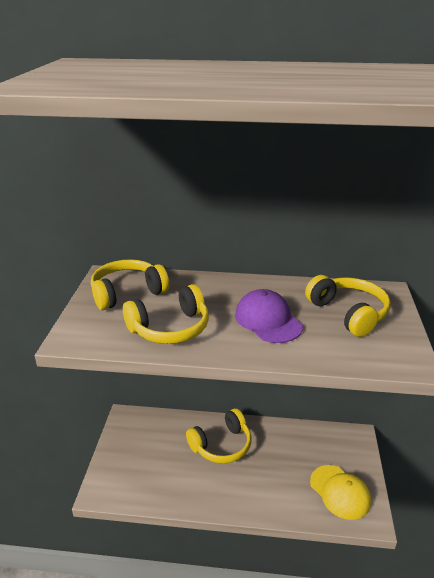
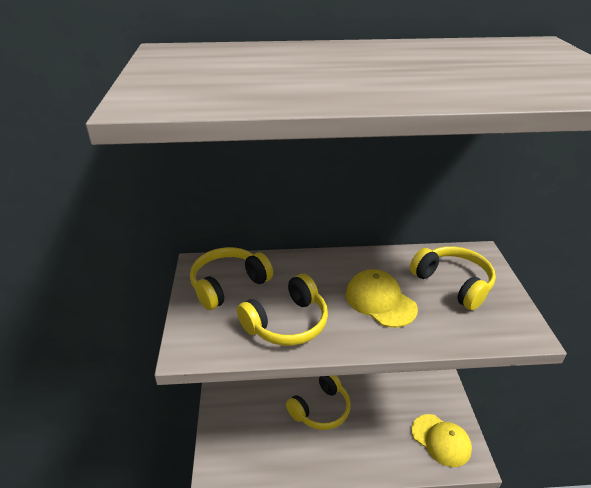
camera: 10 degrees left, 5 degrees up
purple cap [235,289,303,343] -> yellow cap [345,269,418,327]

